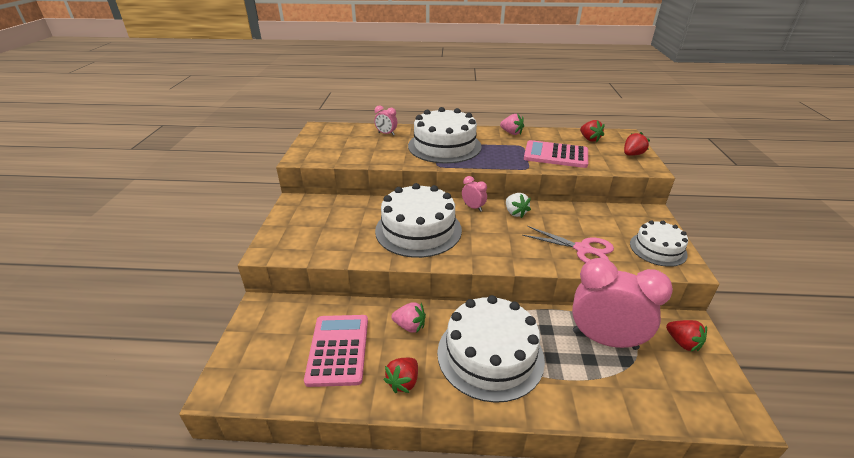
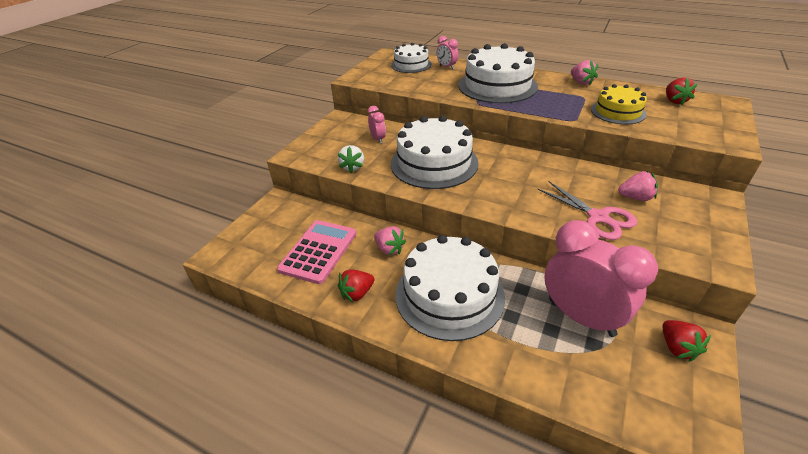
camera: 25 degrees right, 5 degrees up
pink clock [462,176,487,212] -> pink clock moved to [368,106,386,144]
white strawberry [506,193,531,218] -> white strawberry moved to [338,145,364,173]
pink calculator [524,140,588,168] -> yellow cake [591,84,647,124]
red strawberry [624,132,650,156] -> none
white cake [630,220,688,267] -> white cake moved to [391,43,432,73]
none -> pink strawberry [618,171,658,201]

